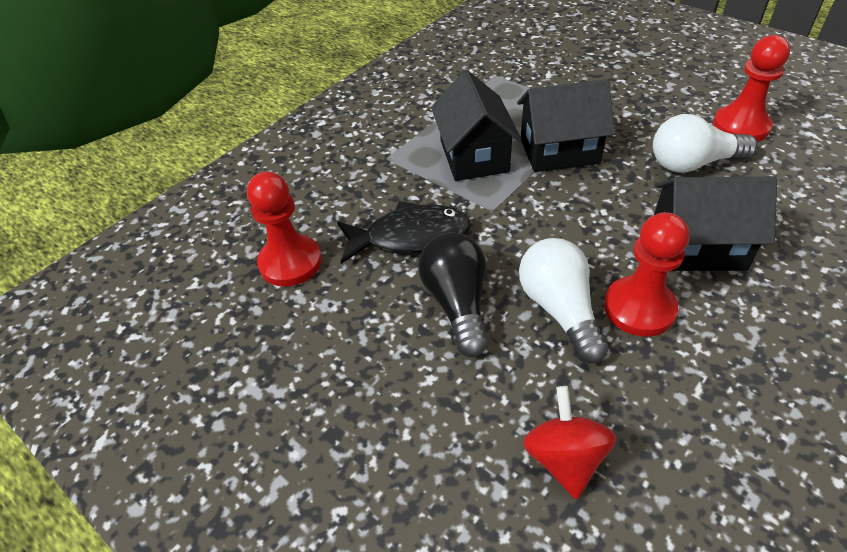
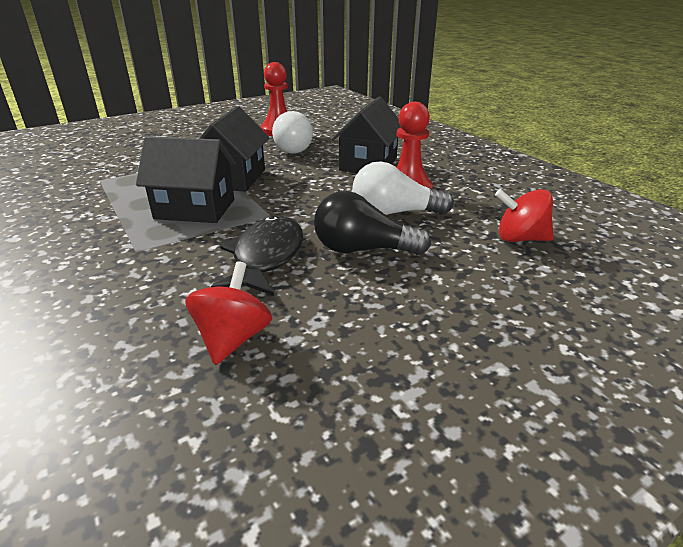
camera: 75 degrees left, 15 degrees down
red pawn [247,171,322,287] -> red spinning top [185,261,272,365]

